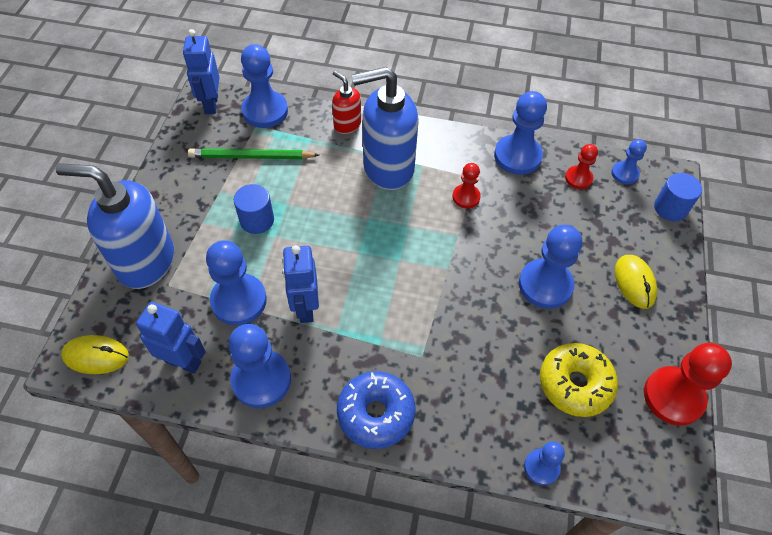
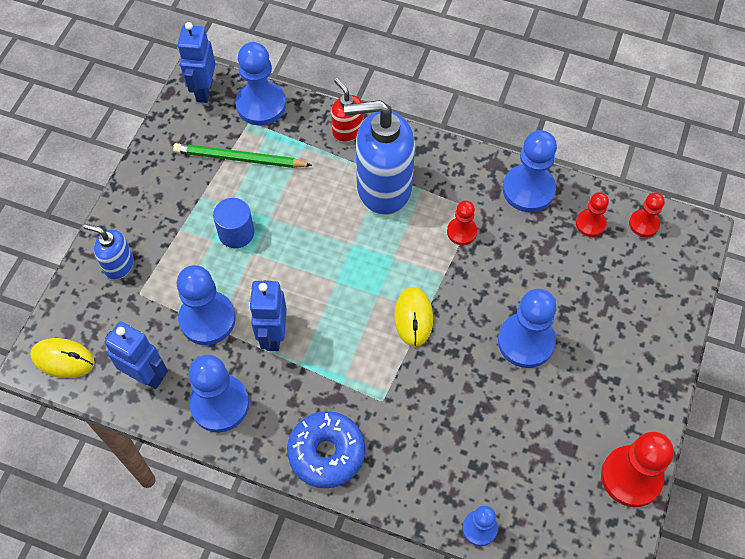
camera: 10 degrees right, 5 degrees up
blue soap dispenser [56,163,174,289] -> blue soap dispenser [83,224,134,280], size x0.50
yellow donut [540,343,618,417] -> none
blue pawn [611,139,647,184] -> red pawn [629,192,665,237]
yellow mouse [615,255,657,309] -> yellow mouse moved to [394,287,433,347]
blue cylinder [654,173,702,221] -> none

